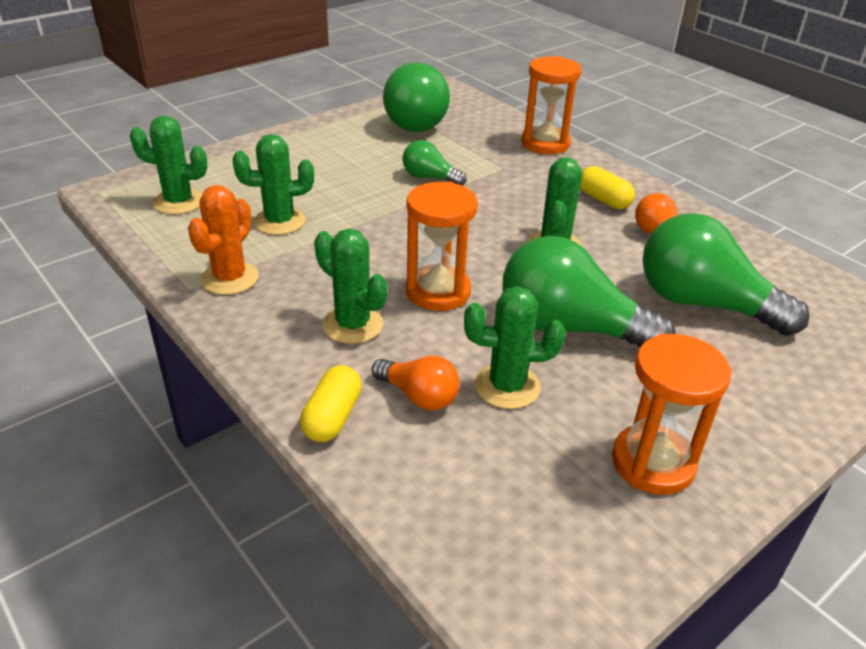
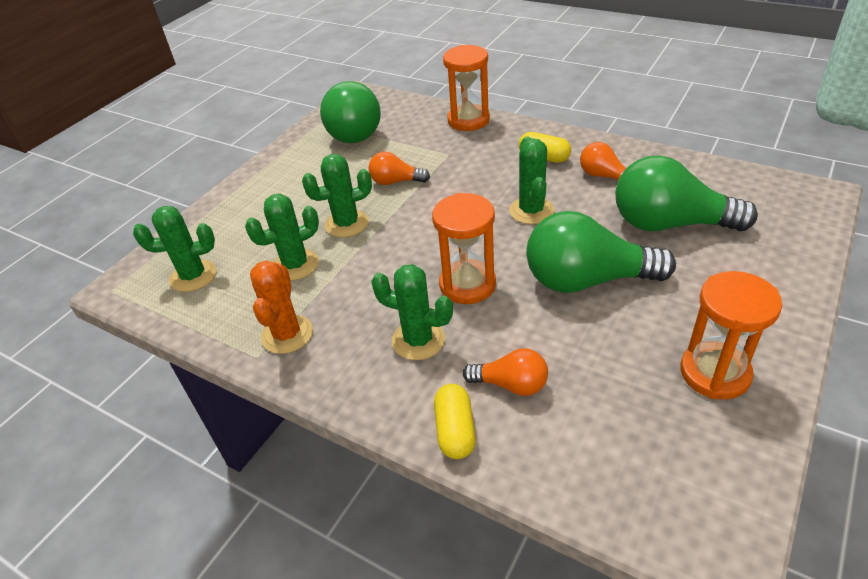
camera: 15 degrees left, 5 degrees up
green light bulb [403,140,467,186] -> orange light bulb [368,152,430,185]
green cactus [464,286,566,409] -> green cactus moved to [302,154,372,237]

